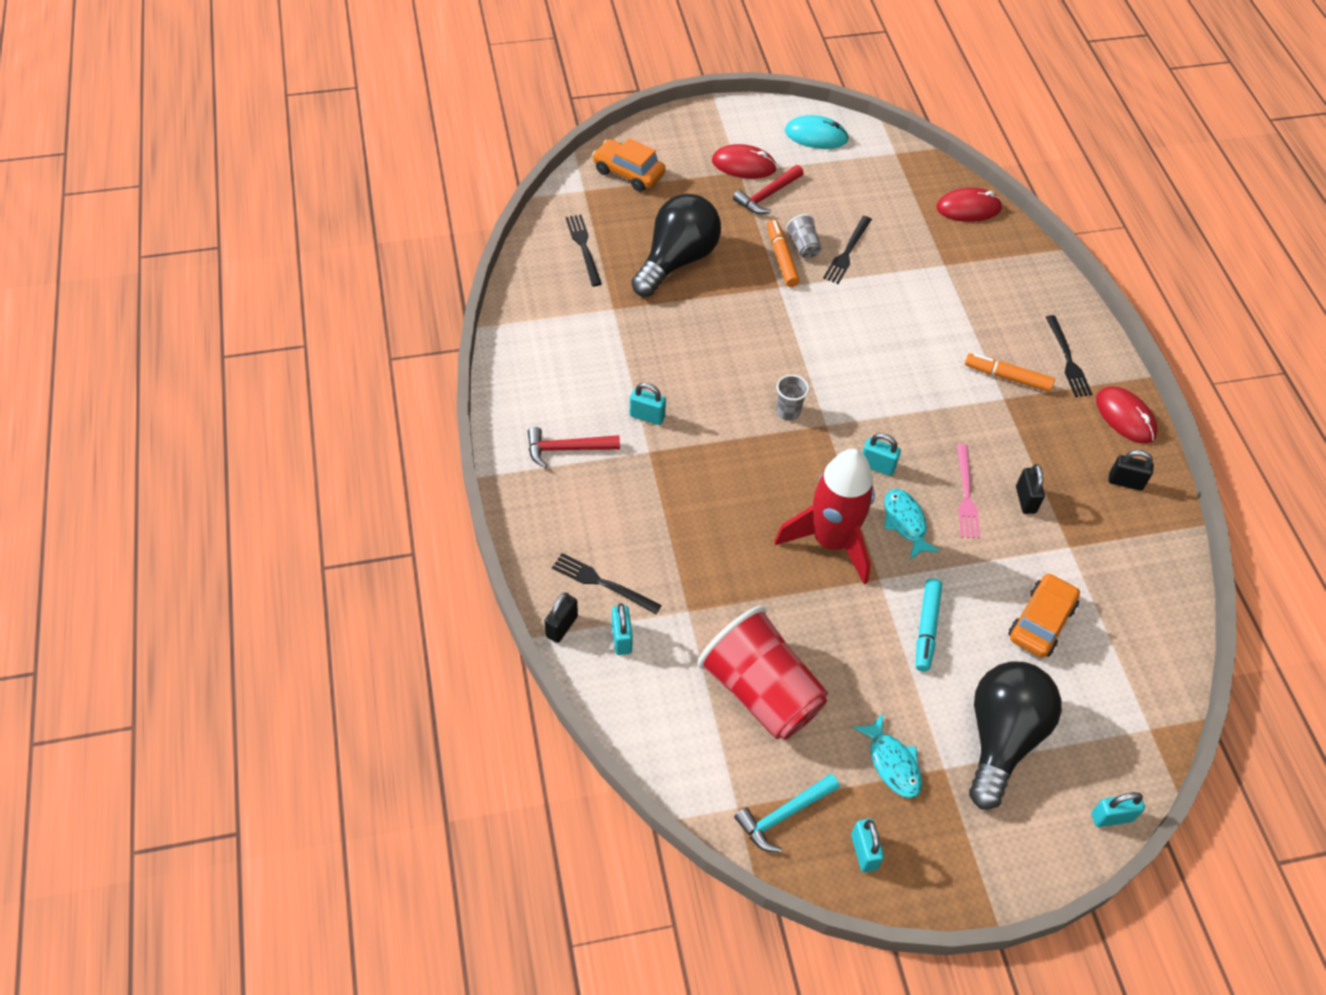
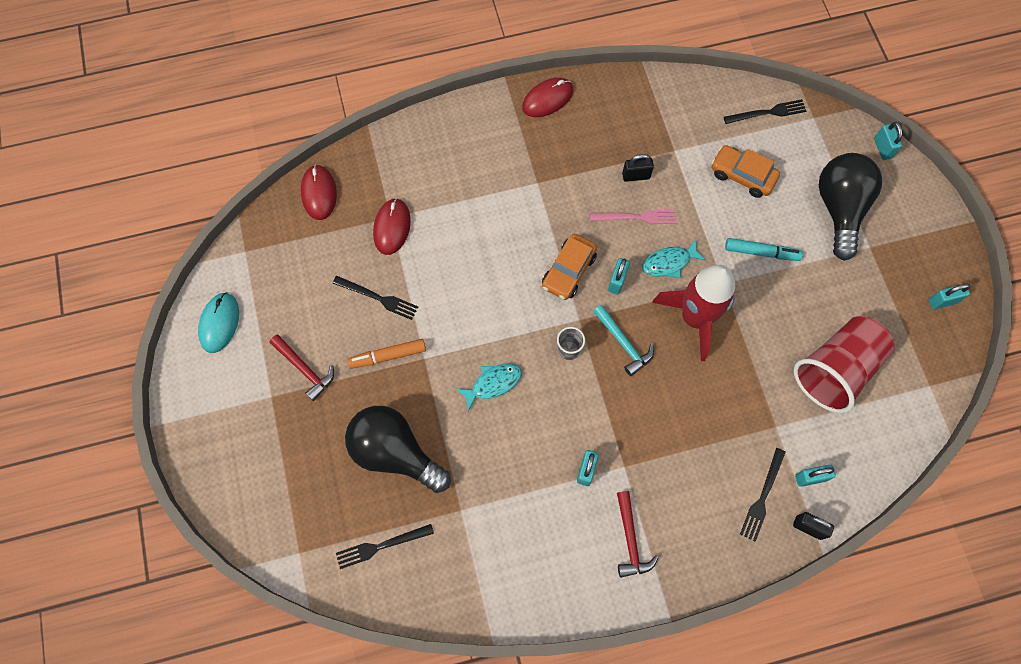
camera: 90 degrees left, 15 degrees up
orange car [592,138,666,192] -> orange car moved to [542,234,597,300]
red mouse [712,144,777,179] -> red mouse moved to [373,198,411,255]
turquoise hammer [734,774,840,853] -> turquoise hammer moved to [593,305,654,376]
grey cup [786,214,821,258] -> none
turquoise fish [853,714,922,798] -> turquoise fish moved to [456,363,522,411]
orange marker [965,353,1055,392] -> none
black light bulb [969,661,1062,809] -> black light bulb turned 75 degrees clockwise [819,153,882,261]
black fork [1046,315,1092,397] -> black fork moved to [724,99,806,124]
black padlock [1108,450,1154,491] -> none

